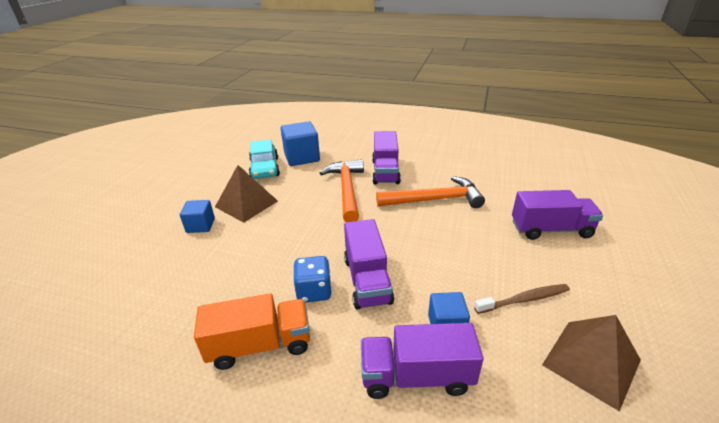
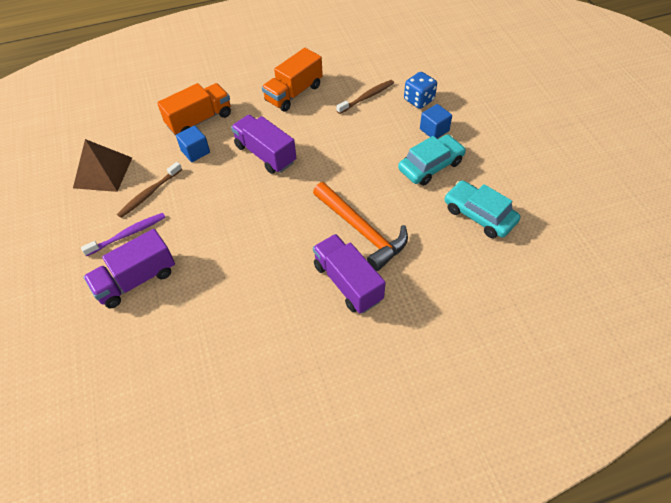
camera: 145 degrees right, 20 degrees up
brown pyramid [215,165,278,223] -> turquoise car [398,134,466,186]
blue cube [281,121,320,166] -> none
blue dice [294,256,332,302] -> blue dice moved to [404,72,437,109]
purple truck [361,323,484,399] -> orange truck [157,83,231,136]
orange hammer [376,176,485,208] -> none
none -> purple toothbrush [81,213,166,256]
none -> brown toothbrush [336,80,394,114]

